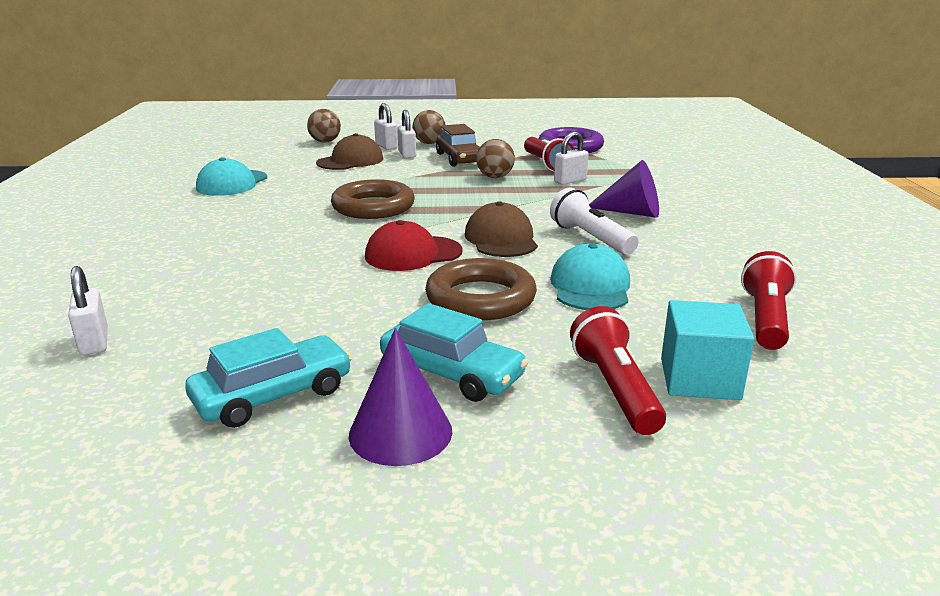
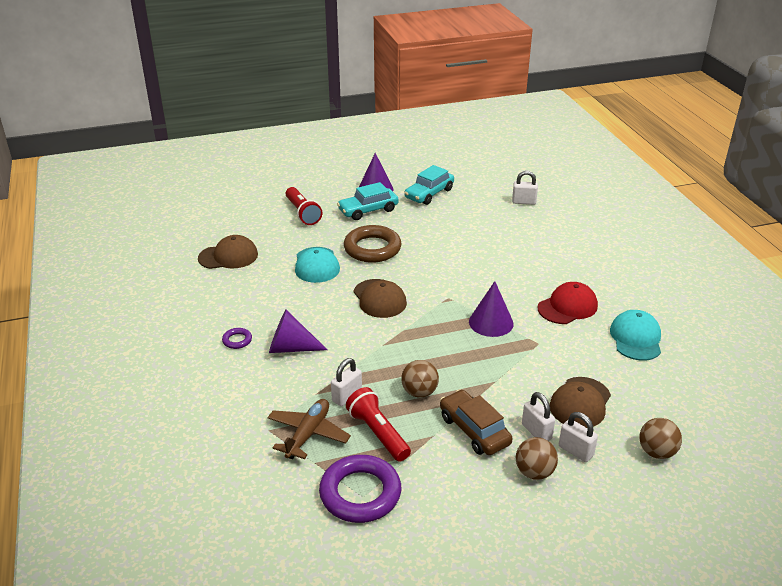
camera: 165 degrees right, 10 degrees up
white padlock [68,266,108,355] -> white padlock turned 45 degrees counterclockwise [512,171,538,205]
brown ring [331,179,415,219] -> purple cone [469,281,514,337]
red cap [365,220,463,271] -> red cap moved to [538,282,598,324]
turquoise car [380,303,528,402] -> turquoise car turned 45 degrees counterclockwise [337,182,399,220]
white flashlight [550,187,639,255] -> none
turquoise cube [661,300,754,400] -> none
red flashlight [741,251,797,350] -> brown cap [198,235,258,269]
none -> purple ring [222,328,252,349]
none -> brown plane [267,399,351,459]

